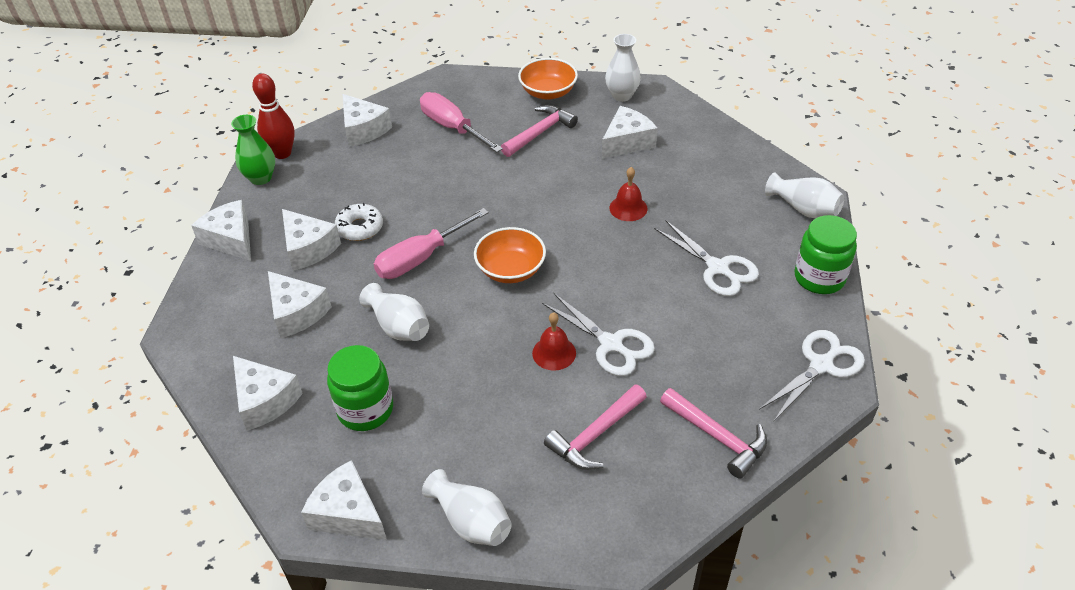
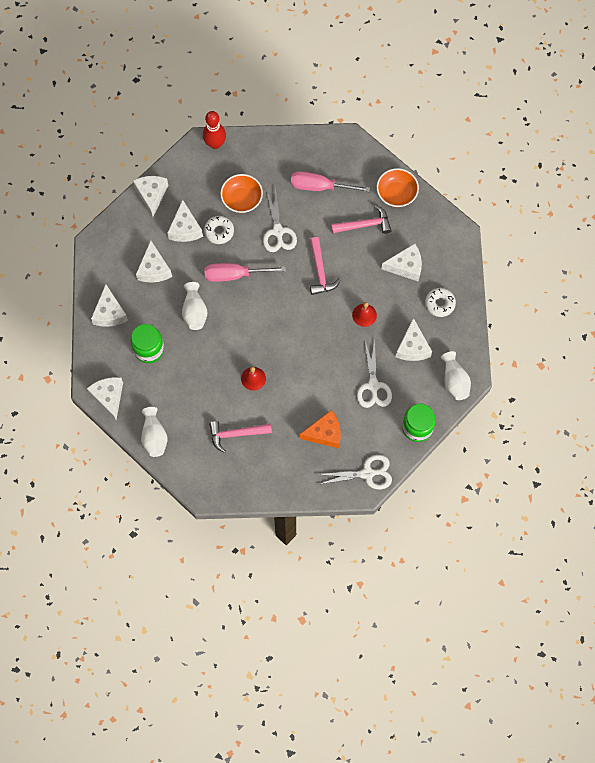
camera: 35 degrees right, 25 degrees up
green vase [231,115,275,185] -> none
white cheese [343,94,392,146] -> white cheese moved to [396,318,432,361]
pink screwdriver [420,92,503,152] -> pink screwdriver turned 75 degrees counterclockwise [291,171,370,192]
orange bowl [474,227,546,283] -> orange bowl moved to [220,174,263,213]
white scissors [542,293,655,376] -> white scissors moved to [263,188,297,252]
white vase [605,34,641,102] -> none
pink hammer [660,388,767,478] -> pink hammer moved to [310,237,341,295]
none -> orange cheese [300,410,341,448]
none -> white donut [425,288,456,317]

